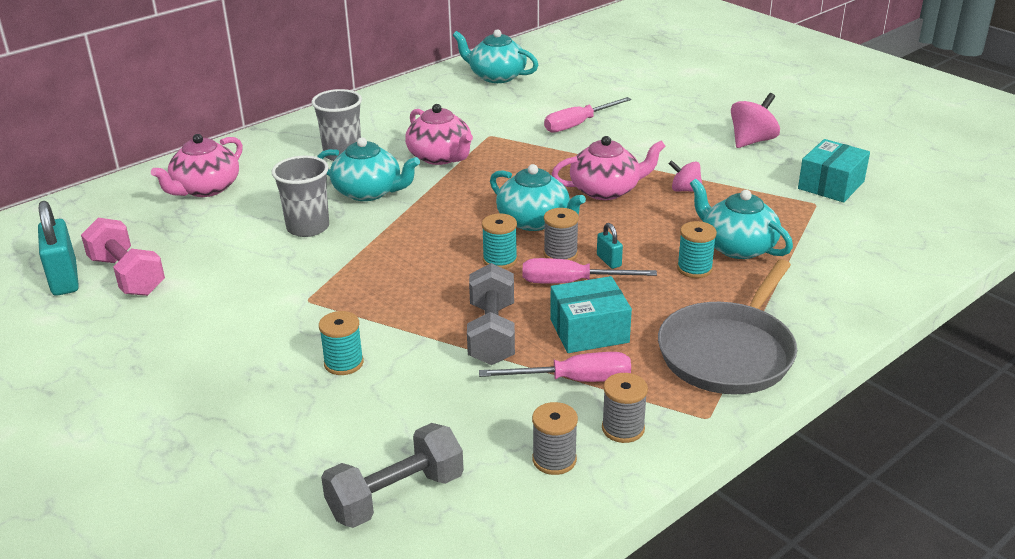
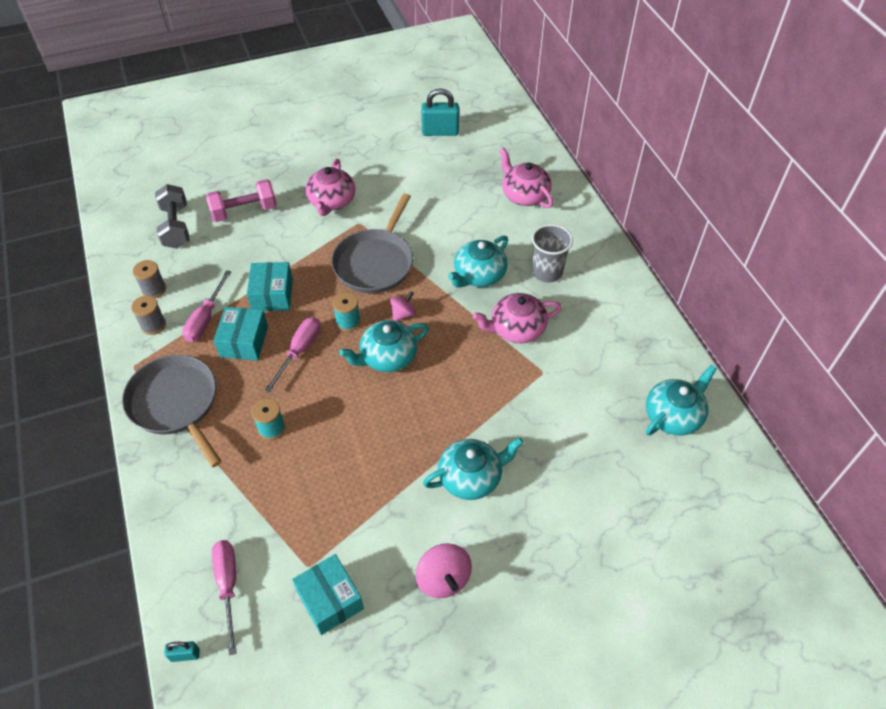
camera: 110 degrees right, 20 degrees up
pink dumbbell [81,218,165,296] -> pink dumbbell moved to [206,179,277,222]
grey cup [272,156,329,237] -> none
turquoise spool [319,311,364,375] -> none
grey dumbbell [467,263,515,365] -> turquoise box [247,262,293,311]
pink screwdriver [544,97,631,133] -> pink screwdriver moved to [212,540,237,656]
grey spool [544,208,579,261] -> none
pink teapot [552,136,666,200] -> pink teapot moved to [305,159,355,216]
turquoise padlock [597,223,623,269] -> turquoise padlock moved to [164,641,200,662]
pink spinning top [669,160,702,192] -> pink spinning top moved to [390,291,416,321]
turquoise teapot [690,179,793,259] -> turquoise teapot moved to [423,437,523,500]
none -> grey pan [331,194,413,294]

